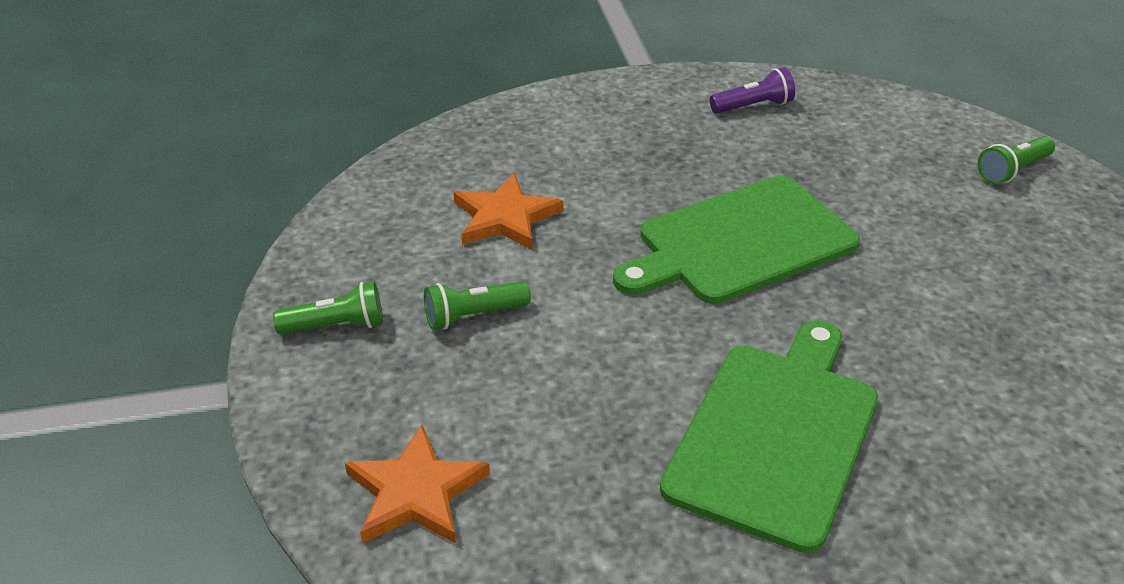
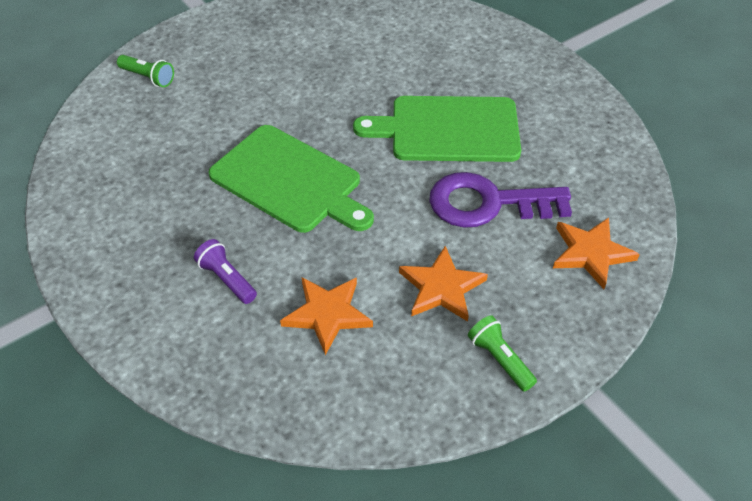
camera: 115 degrees left, 10 degrees up
green flashlight [424,282,531,330] -> orange star [399,246,488,322]
purple flashlight [710,68,795,113] -> purple flashlight moved to [194,239,257,304]
none -> purple key [429,172,572,228]

